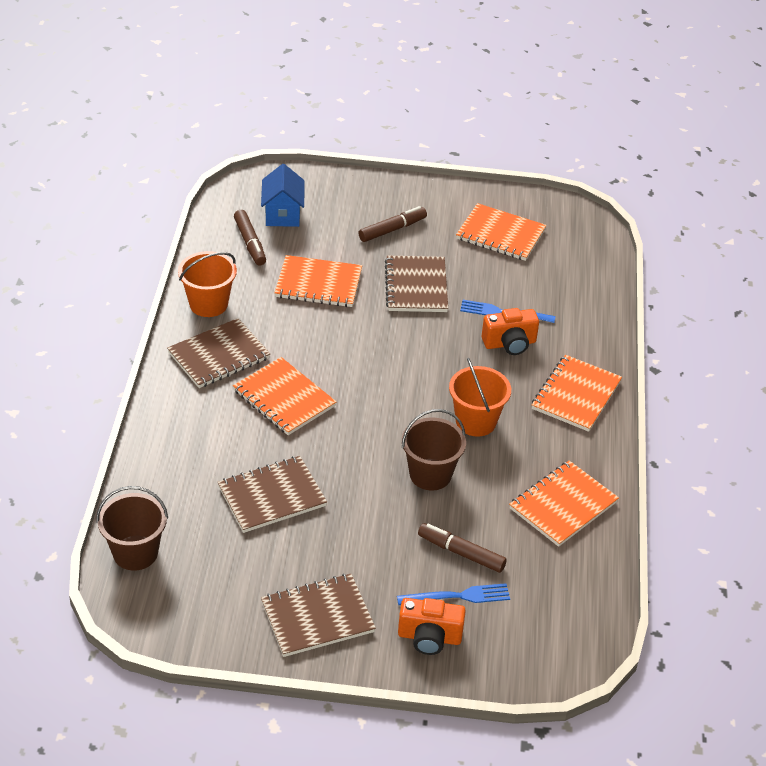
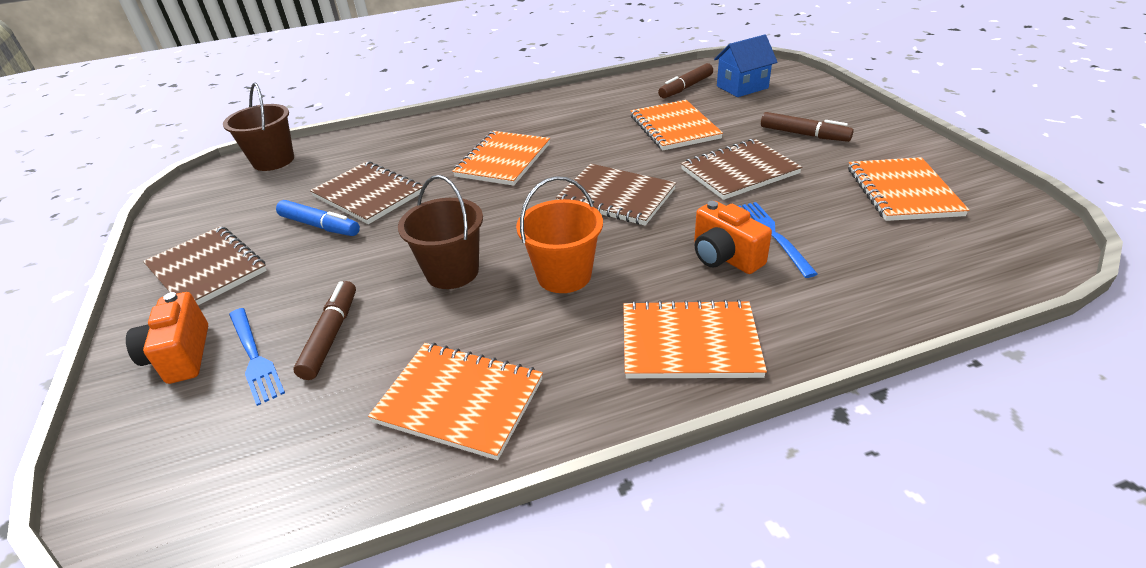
camera: 70 degrees right, 5 degrees down
brown notebook [167,318,271,388] -> brown notebook moved to [556,164,676,226]
orange bucket [178,251,237,317] -> none
none -> blue marker [276,200,360,236]

